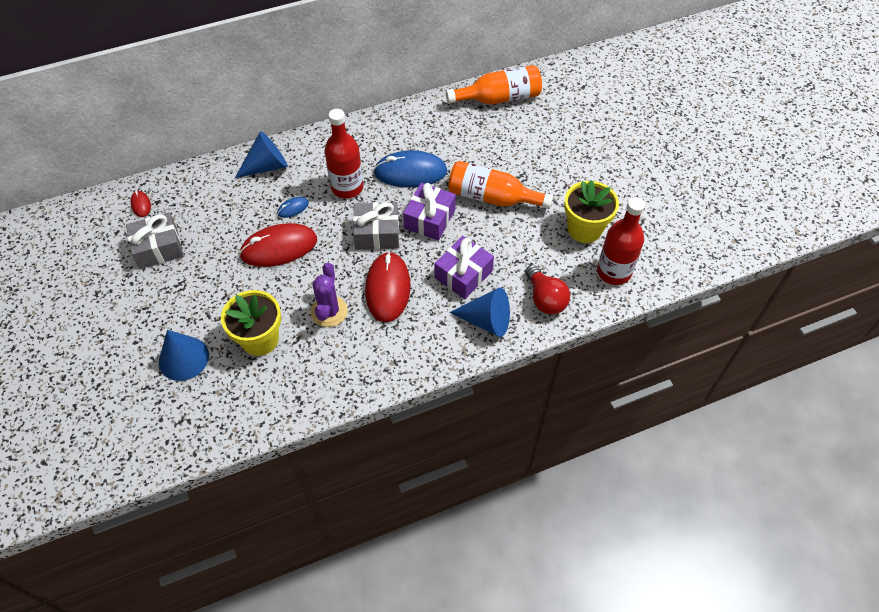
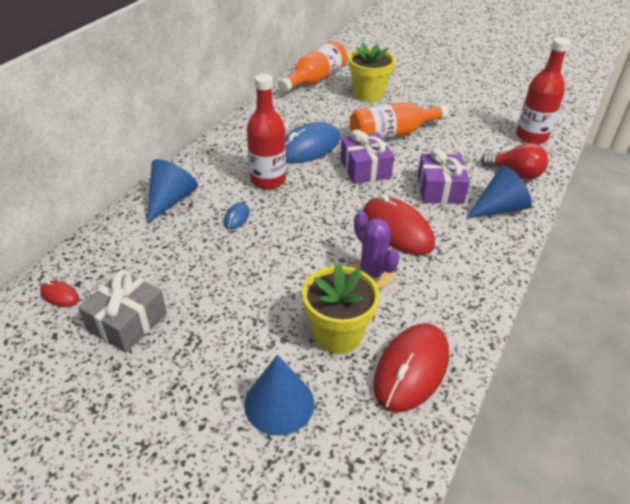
camera: 40 degrees left, 15 degrees down
red mouse [239,223,317,267] -> red mouse moved to [373,323,449,412]
grey gift [353,202,399,250] -> none
yellow flower pot [564,180,619,243] -> yellow flower pot moved to [348,42,395,102]

